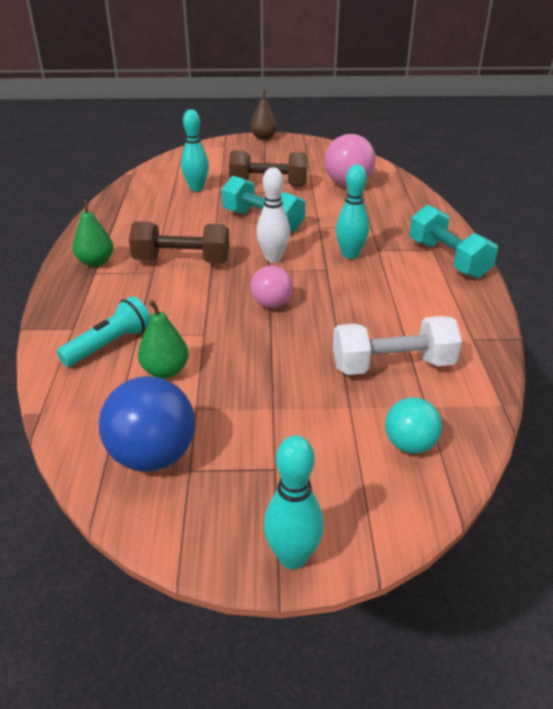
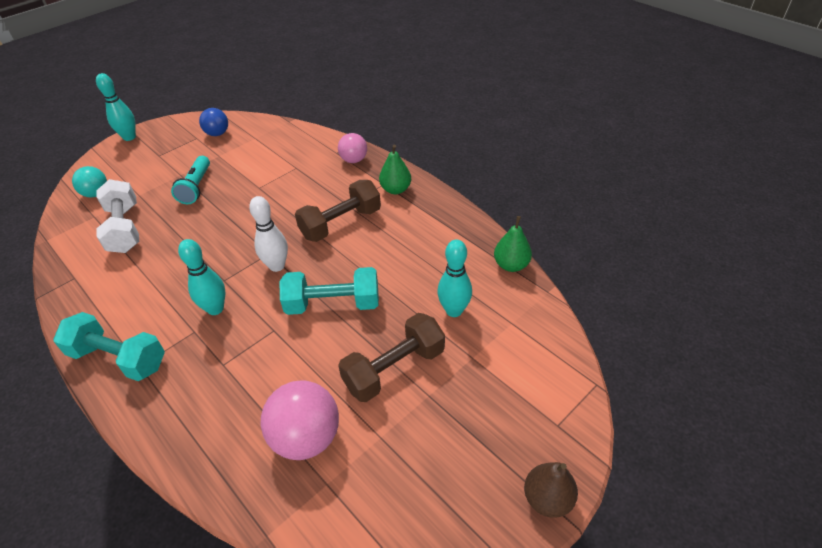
camera: 140 degrees right, 10 degrees up
turquoise flashlight [57,296,151,367] -> turquoise flashlight moved to [171,156,210,204]
blue ball [99,376,195,472] -> blue ball [199,108,228,136], size x0.61
green pear [138,300,189,379] -> green pear moved to [494,216,532,272]
pink ball [251,266,293,308] -> pink ball moved to [338,133,367,163]
white dumbbell [333,316,462,375] -> white dumbbell turned 60 degrees counterclockwise [96,179,139,253]

